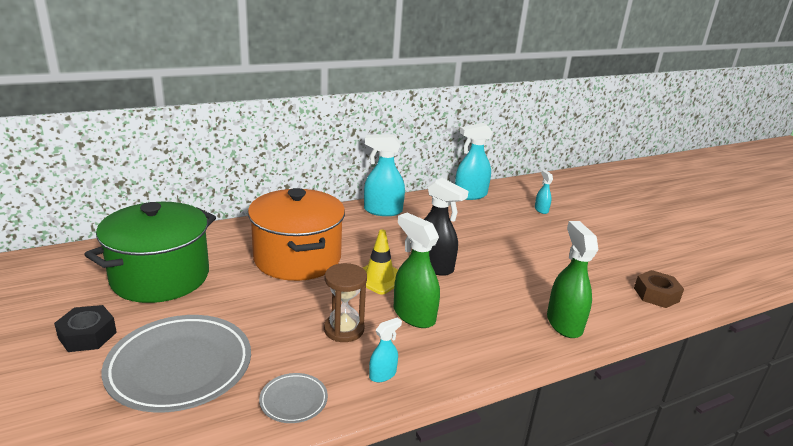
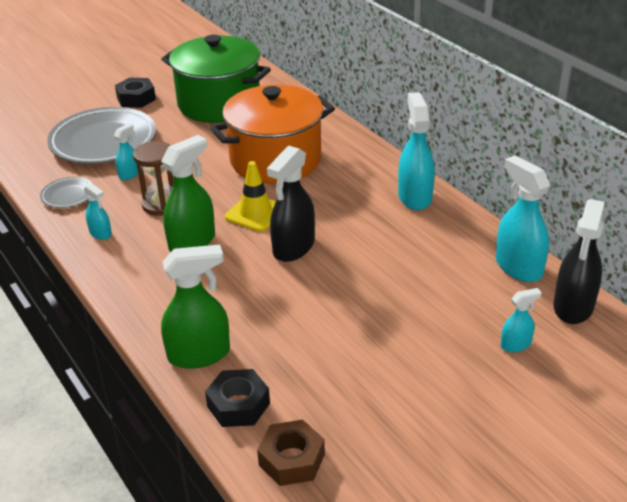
camera: 85 degrees right, 10 degrees up
none -> turquoise spray bottle [114,123,138,180]
none -> black nut [205,369,270,427]
none -> black spray bottle [553,199,605,324]

